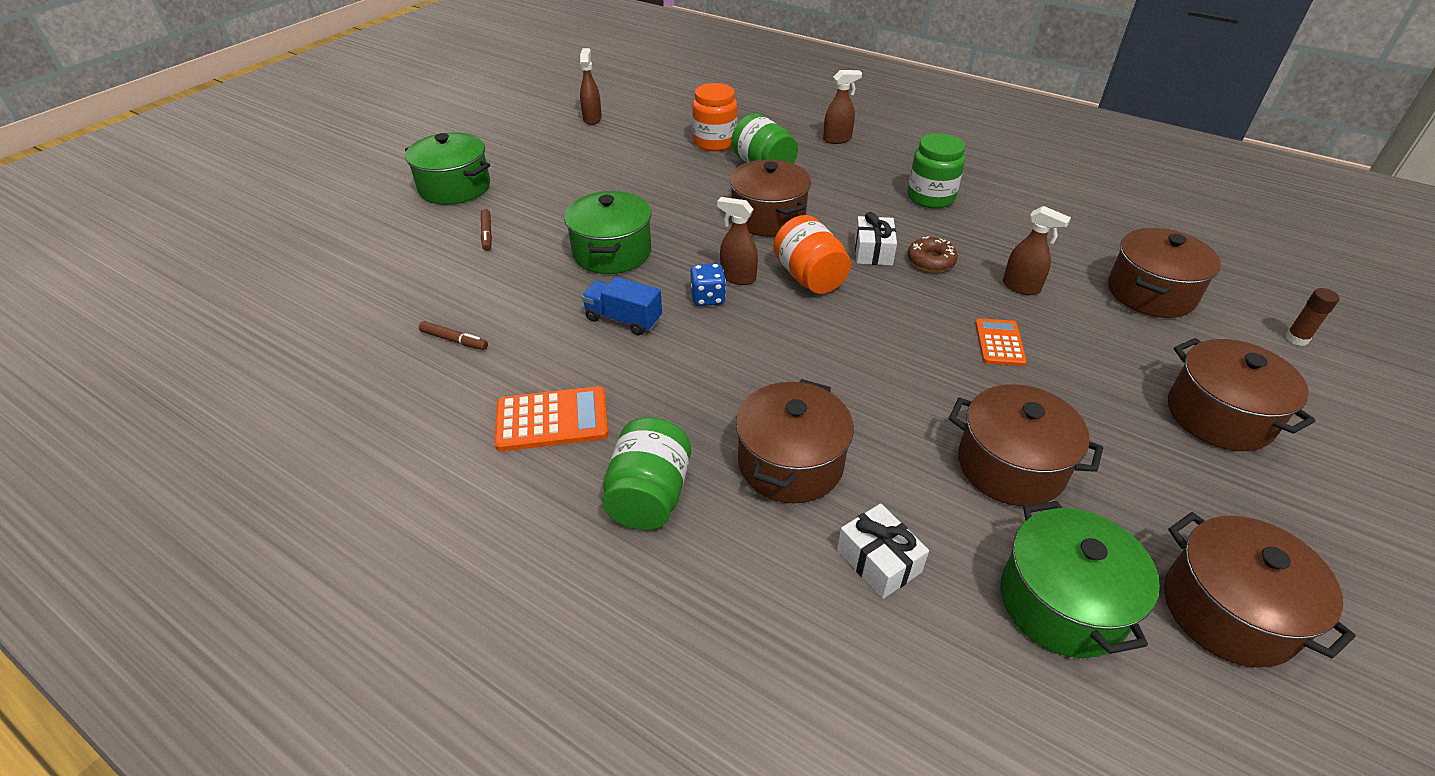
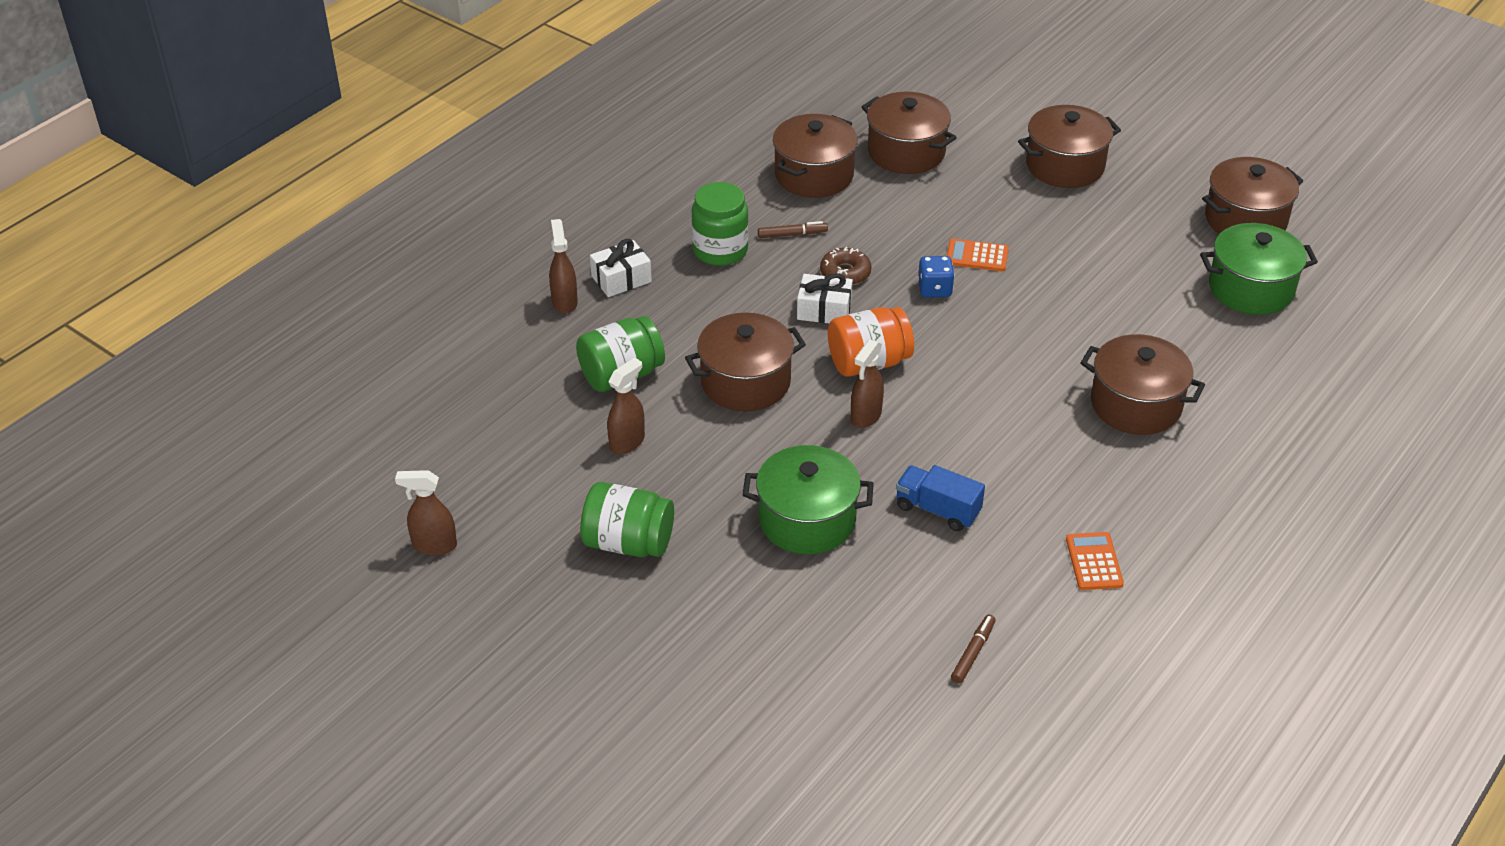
camera: 85 degrees left, 0 degrees up
green pot [405,132,490,205] -> none
brown marker [481,209,492,251] -> brown marker moved to [758,221,828,238]
orange calculator [495,386,608,452] -> orange calculator [1066,532,1124,590], size x0.66
blue truck [582,277,662,335] -> blue truck turned 90 degrees clockwise [896,465,985,531]
green jar [602,417,691,530] -> green jar moved to [580,482,674,557]
blue dice [690,263,726,306] -> blue dice moved to [918,256,955,298]
orange jar [692,83,737,151] -> none
white gift [837,503,929,599] -> white gift moved to [590,239,652,297]
brown pot [949,384,1103,506] -> brown pot moved to [773,114,858,198]
brown spray bottle [1003,206,1071,295] -> brown spray bottle moved to [607,358,645,454]
brown glue stick [1285,288,1340,346] -> none

